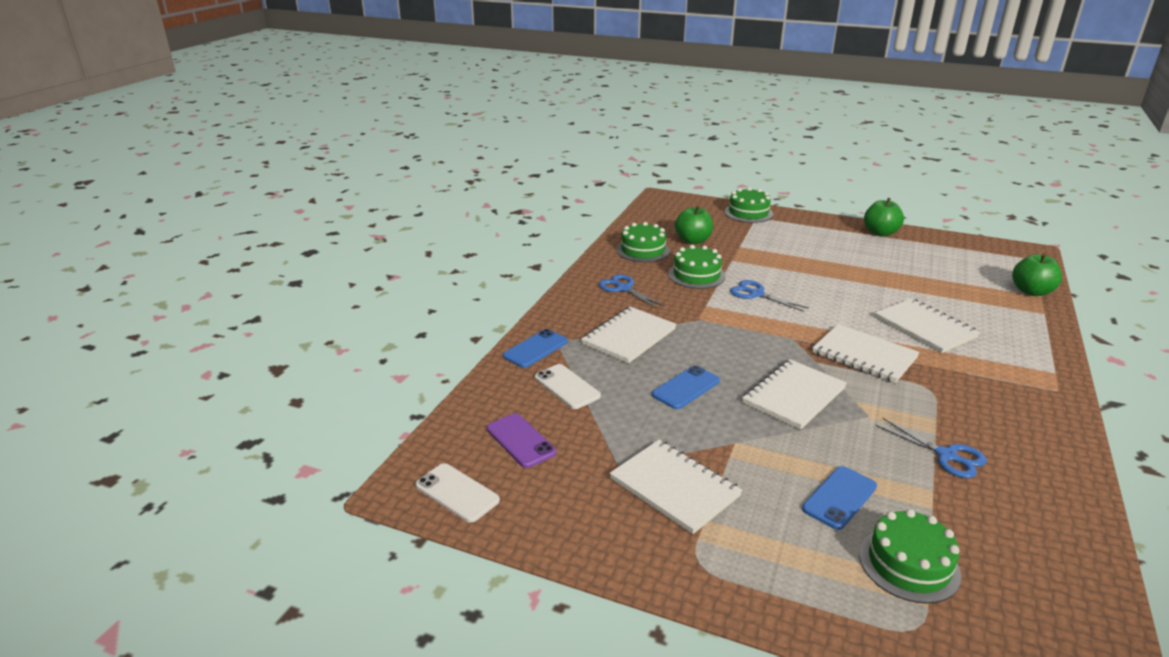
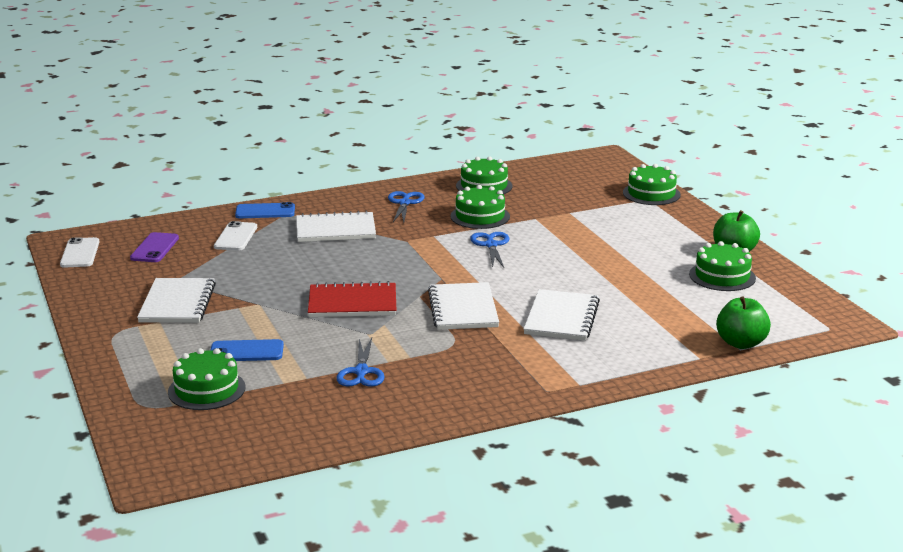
camera: 45 degrees right, 5 degrees down
blue phone [652,365,720,409] -> none
green apple [675,206,713,244] -> none
white notebook [742,359,847,430] -> red notebook [308,281,396,317]
none -> green cake [689,241,756,291]

